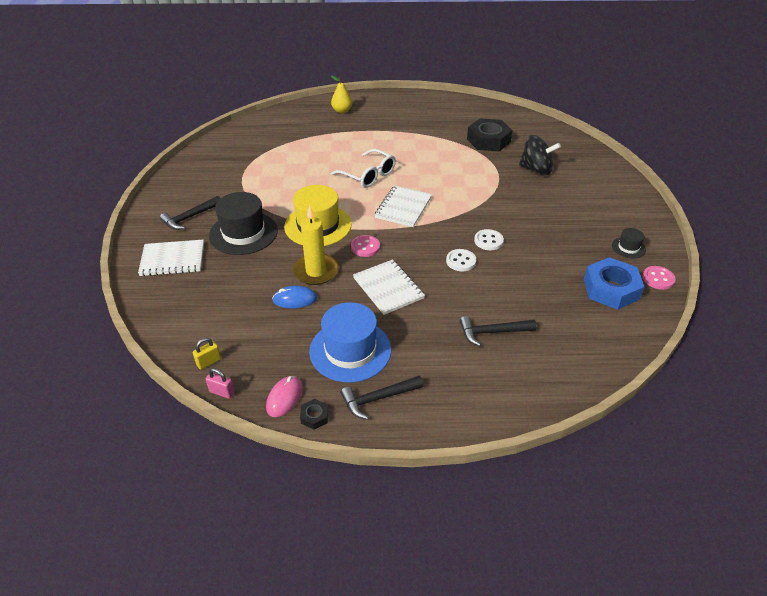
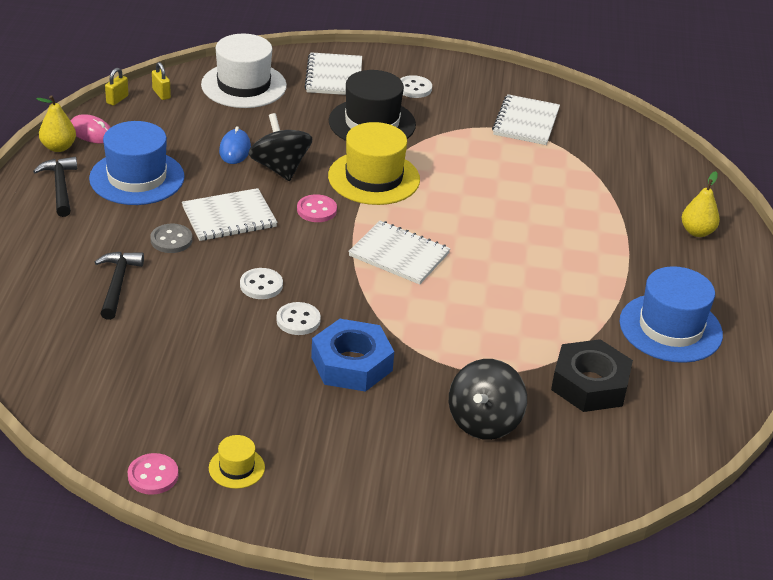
camera: 95 degrees right, 5 degrees down
black hammer [160,196,221,230] -> white button [400,75,432,98]
pink padlock [206,369,235,399] -> yellow padlock [105,68,129,106]
yellow candle [293,206,339,285] -> black spinning top [248,113,312,181]
black nut [300,399,328,430] -> yellow pear [37,95,76,152]
white glasses [330,149,396,188] -> none
blue nut [584,257,644,310] -> blue nut moved to [311,319,394,392]
black hat [612,228,646,259] -> yellow hat [209,435,265,489]
none -> grey button [150,224,192,253]
none -> white hat [201,34,287,108]
none -> white notebook [492,94,560,145]
none -> blue hat [620,266,723,363]

